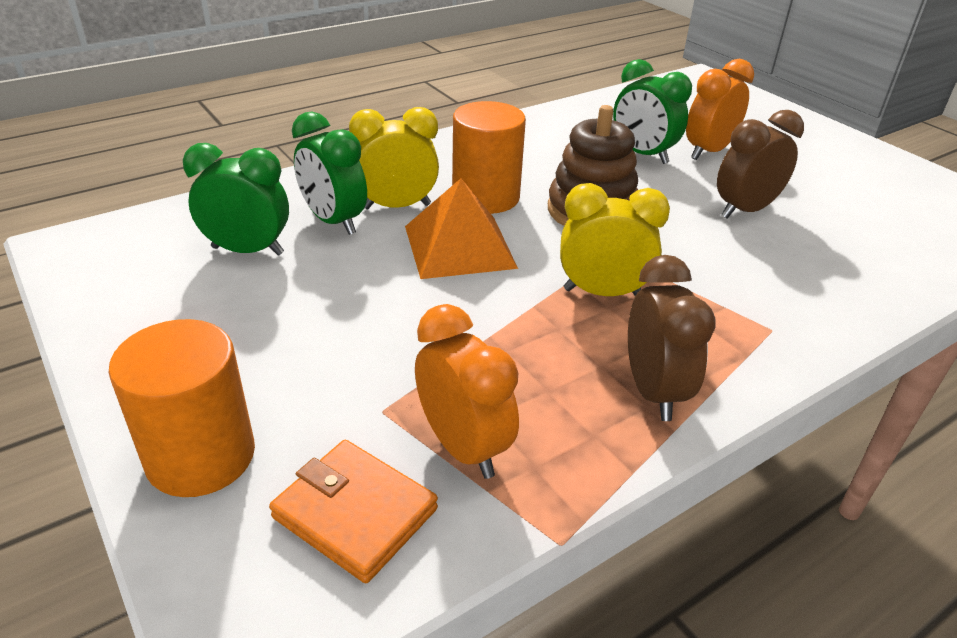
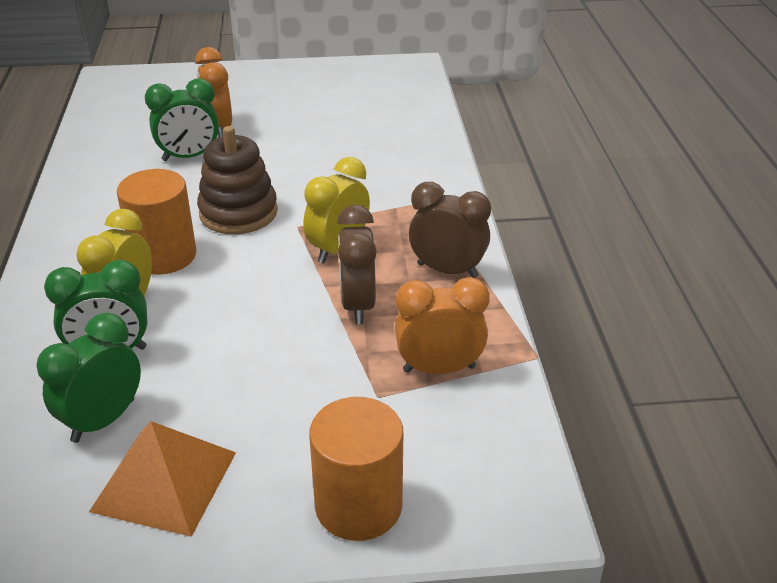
camera: 60 degrees left, 0 degrees up
orange wallet [269,440,438,583] -> none
orange pyramid [405,179,518,279] -> orange pyramid moved to [89,421,236,537]
brown clock [717,110,804,219] -> brown clock moved to [337,205,377,324]

